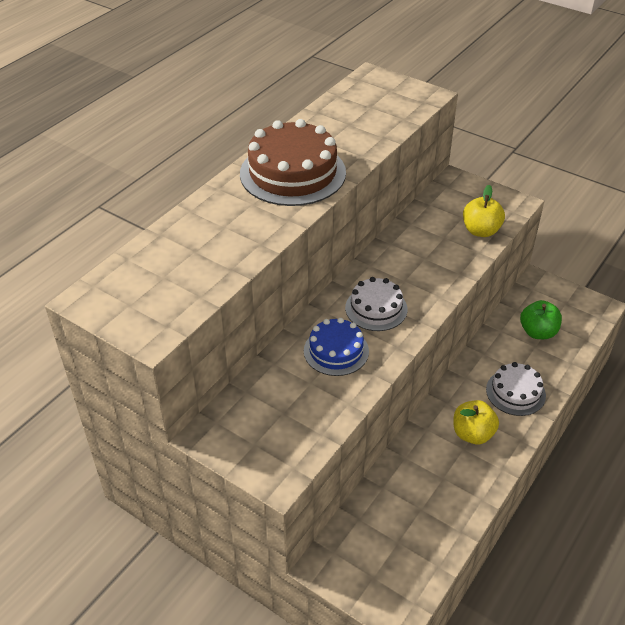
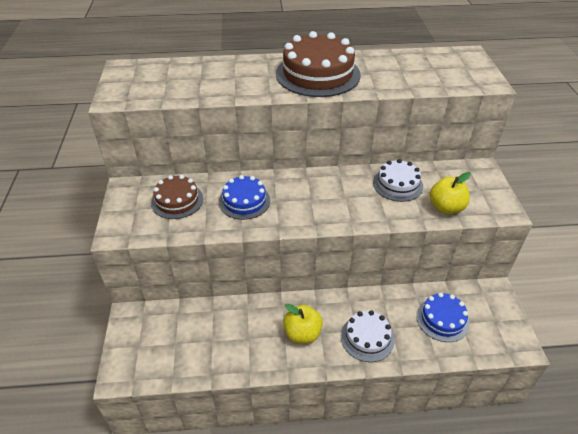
camera: 50 degrees right, 0 degrees up
white cake [345,277,408,331] -> white cake moved to [373,159,423,202]
green apple [520,300,562,339] -> blue cake [416,292,470,342]
none -> brown cake [151,175,203,219]

